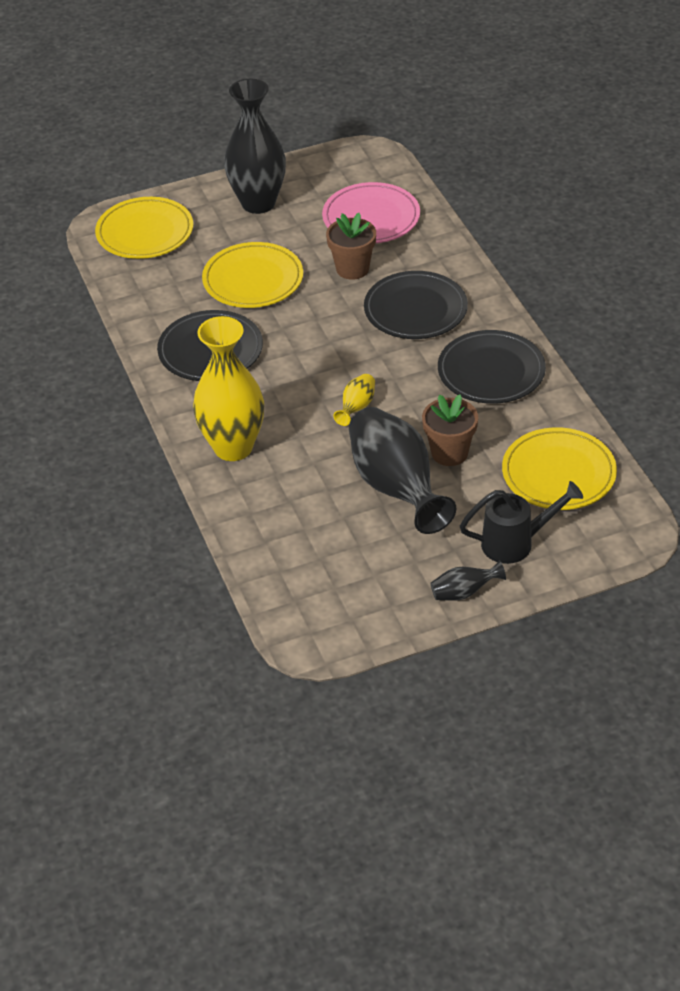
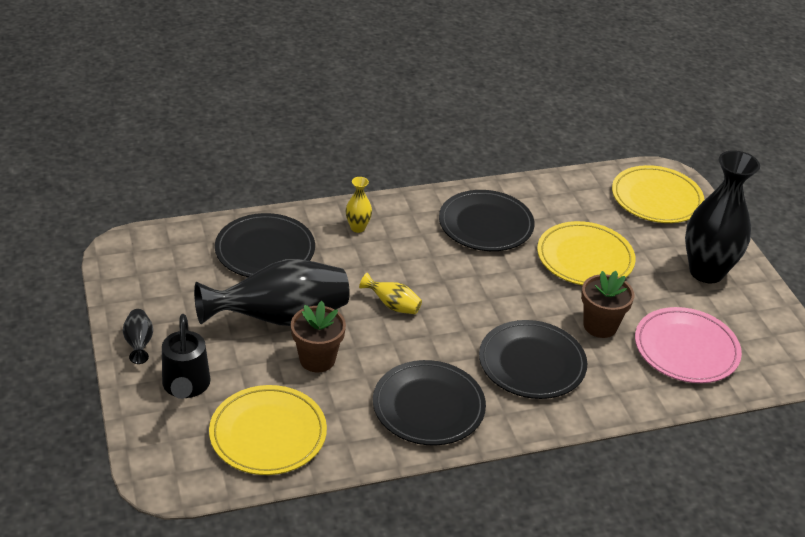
camera: 90 degrees right, 5 degrees down
yellow vase [193,316,264,461] -> yellow vase [345,177,372,233], size x0.43
none -> black plate [215,213,315,277]

